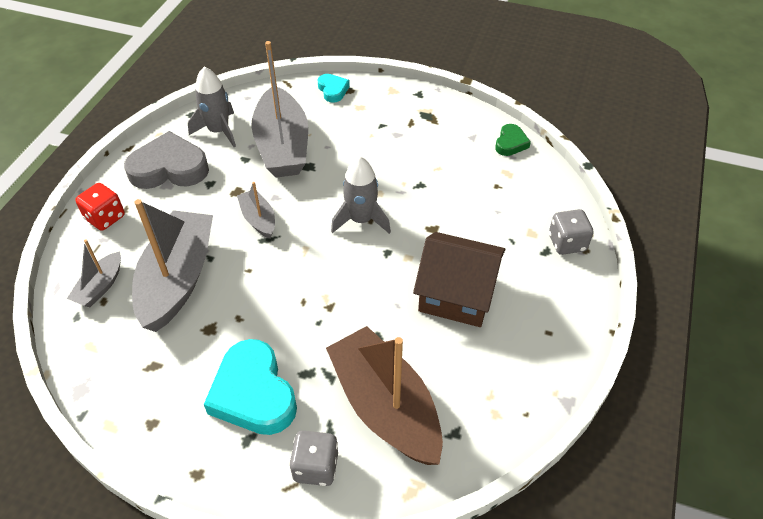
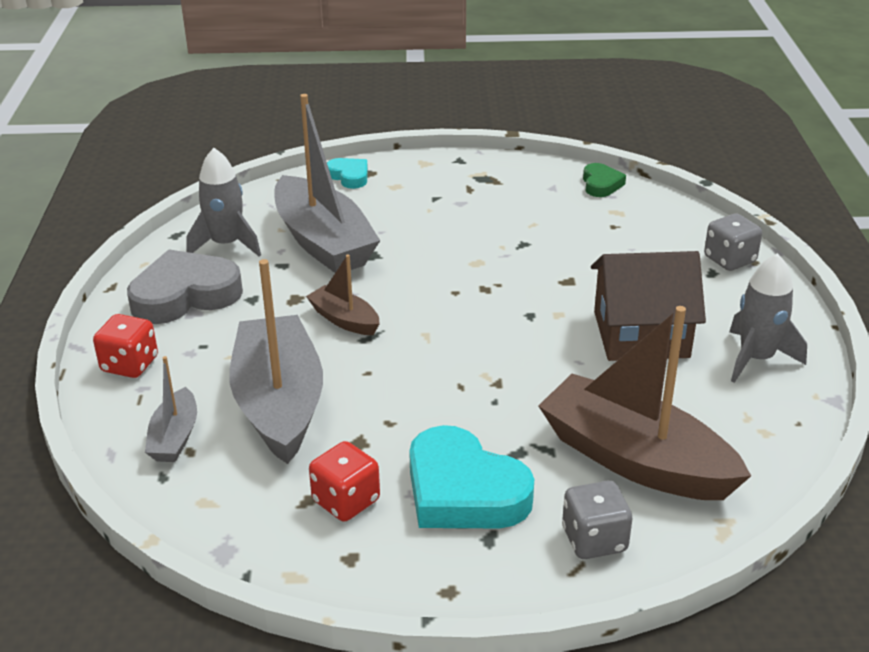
camera: 20 degrees left, 15 degrees down
grey boat [237,182,275,239] -> brown boat [306,255,380,335]
grey rocket [331,156,391,234] -> grey rocket moved to [730,253,807,383]
none -> red dice [309,441,380,521]

